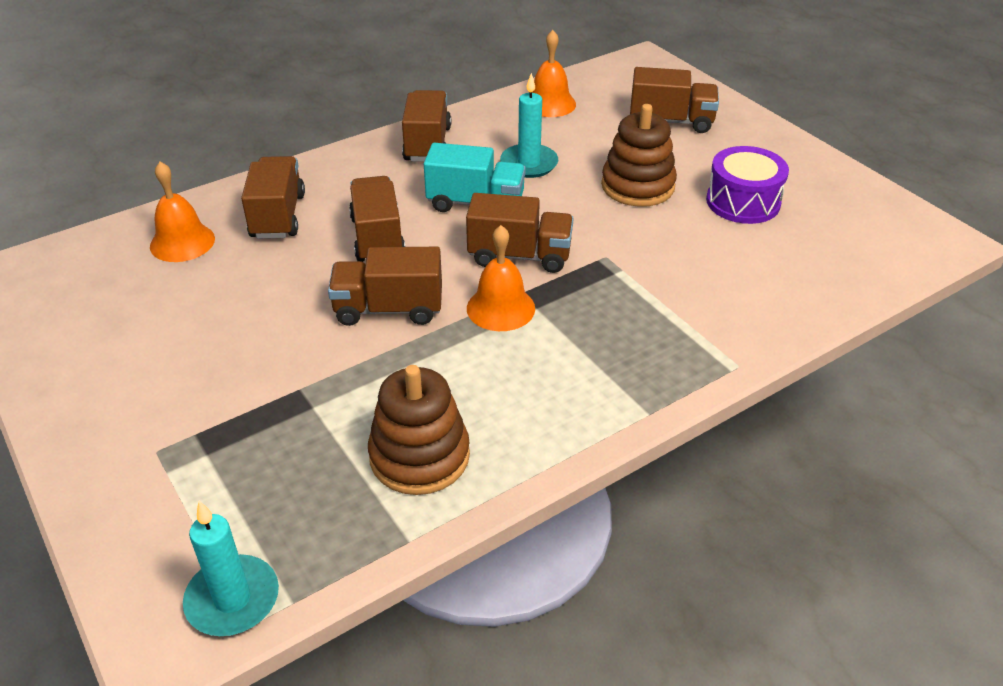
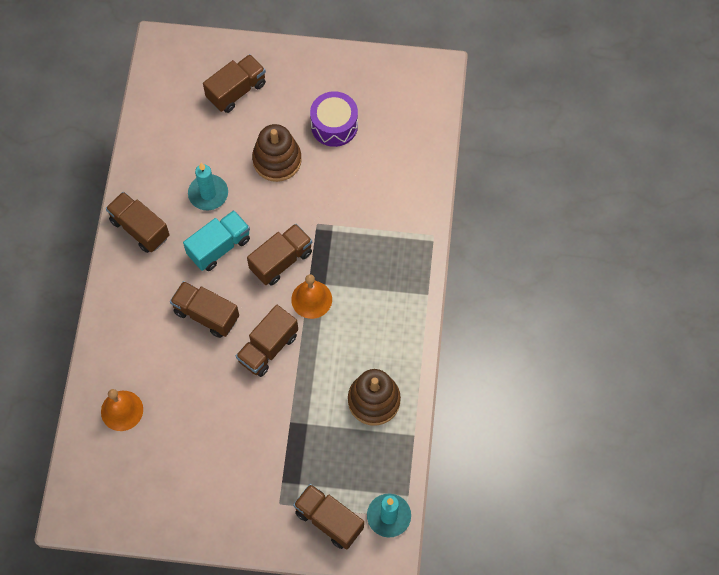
camera: 50 degrees left, 25 degrees up
brown truck [241,156,305,239] -> brown truck moved to [293,484,364,550]
orange bell [532,30,576,117] -> none

